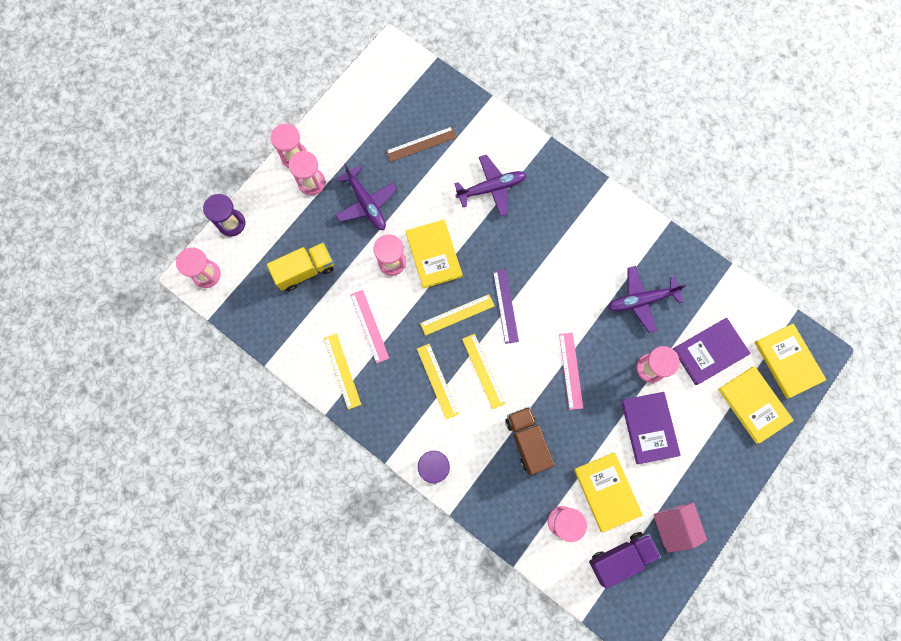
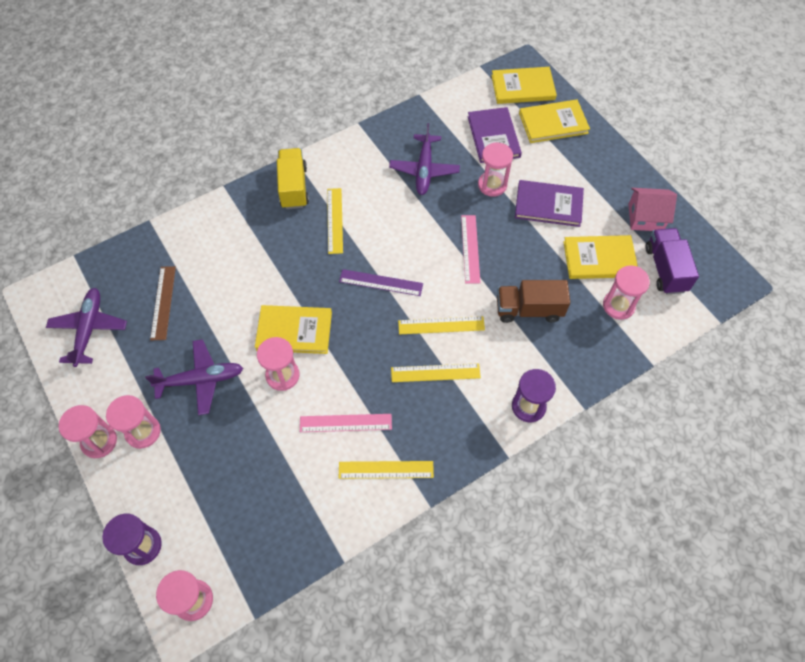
camera: 70 degrees left, 15 degrees down
yellow truck [267,242,334,291] -> yellow truck moved to [277,148,309,209]
yellow ruler [420,294,494,336] -> yellow ruler moved to [327,188,343,254]
purple plane [454,155,527,217] -> purple plane moved to [46,288,127,367]
pink ruler [559,333,583,410] -> pink ruler turned 75 degrees clockwise [461,215,480,284]

